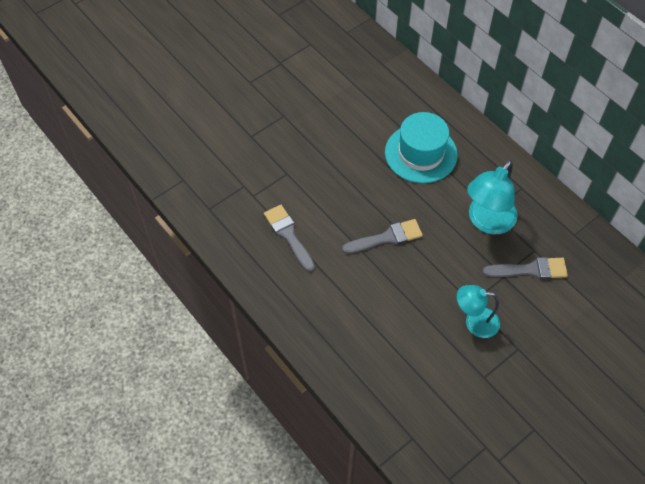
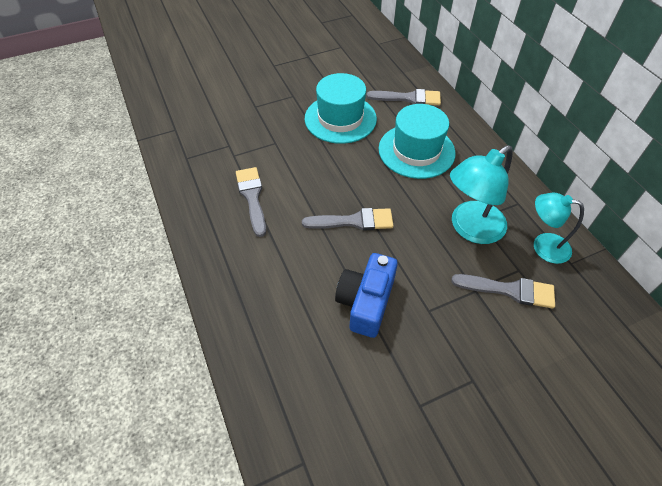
camera: 15 degrees right, 5 degrees down
turquoise lamp [457,285,500,338] -> turquoise lamp moved to [534,193,584,264]
none -> turquoise hat [305,73,377,144]
none -> blue camera [335,253,398,338]
none -> grey brush [366,89,441,105]

